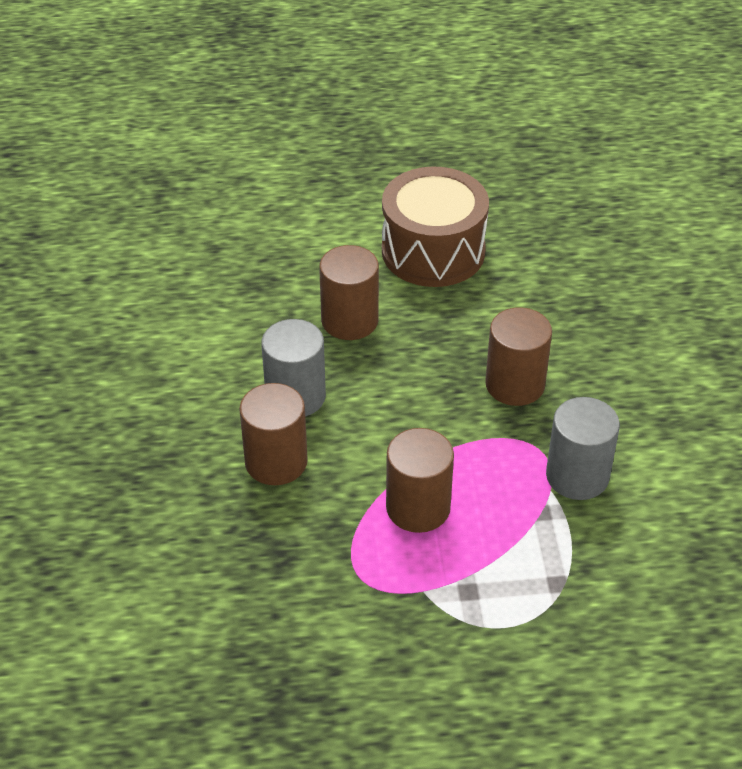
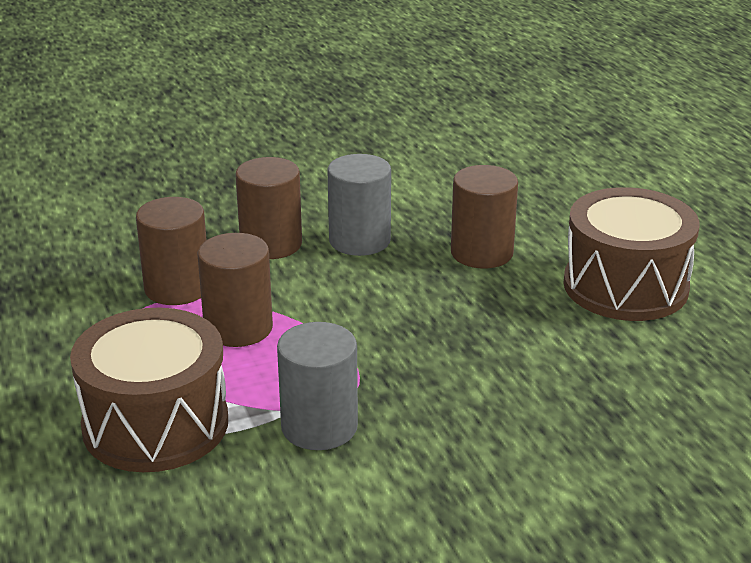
camera: 75 degrees right, 15 degrees down
brown cylinder [485,307,552,406] -> brown cylinder moved to [136,197,206,305]
none -> brown drum [70,308,228,472]

